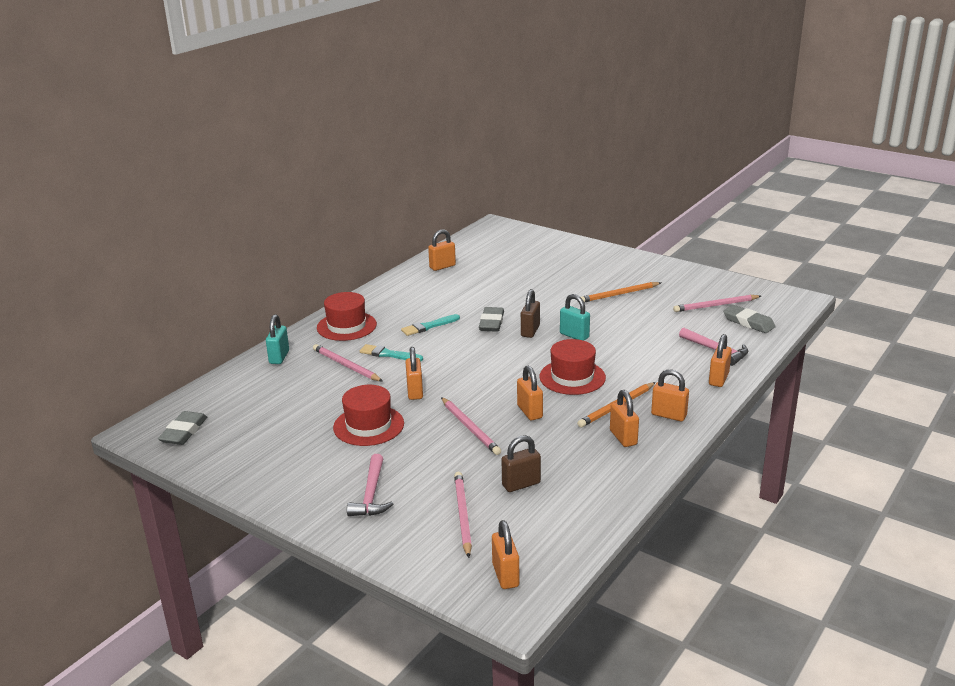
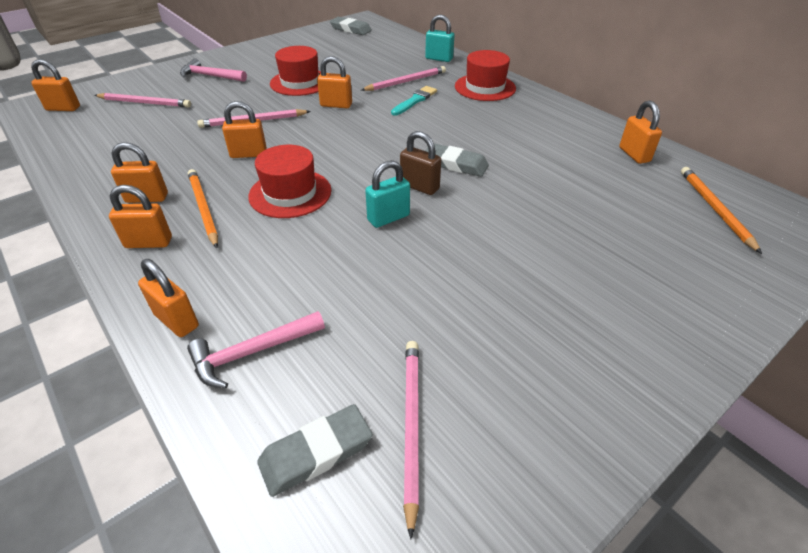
camera: 105 degrees right, 15 degrees up
turquoise brush [401,314,460,336] -> none
brown padlock [502,435,541,492] -> none
orange pencil [581,282,661,302] -> orange pencil moved to [681,167,762,254]
orange padlock [651,369,689,421] -> orange padlock turned 45 degrees clockwise [109,185,172,248]

